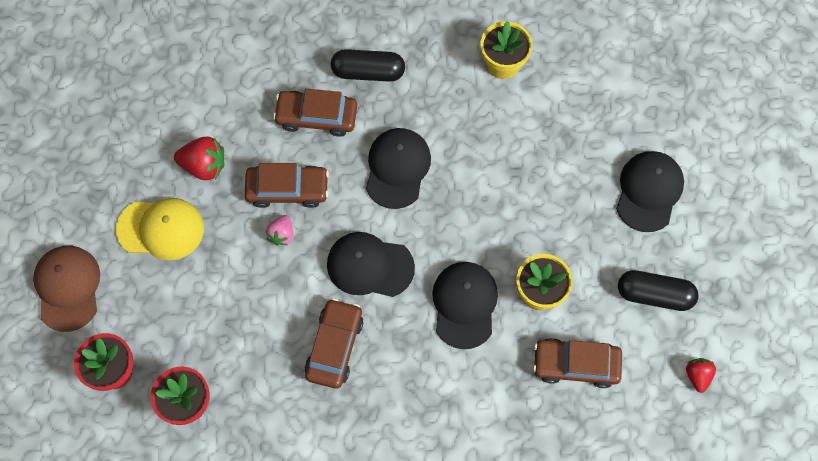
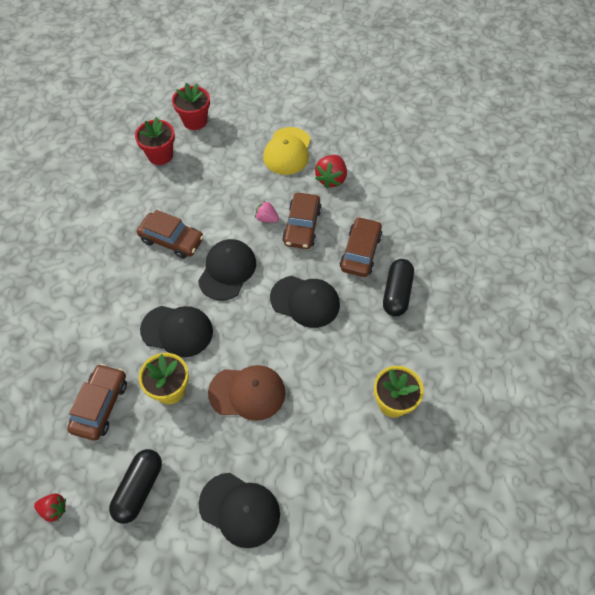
camera: 100 degrees right, 10 degrees down
brown cap [33,246,100,332] -> brown cap moved to [208,365,285,421]

